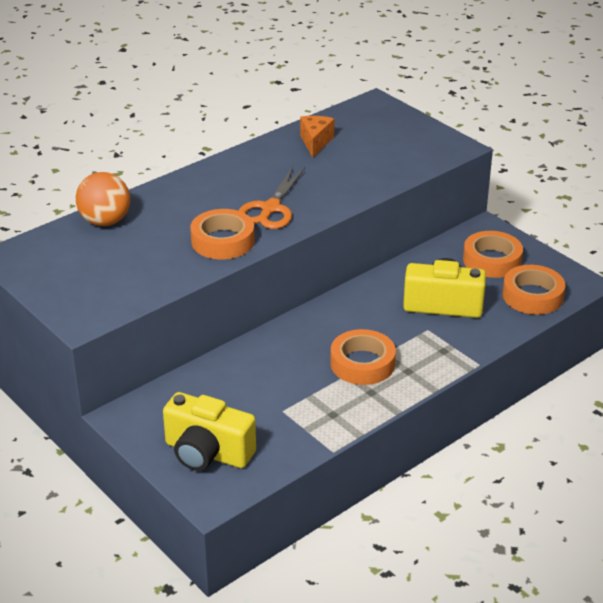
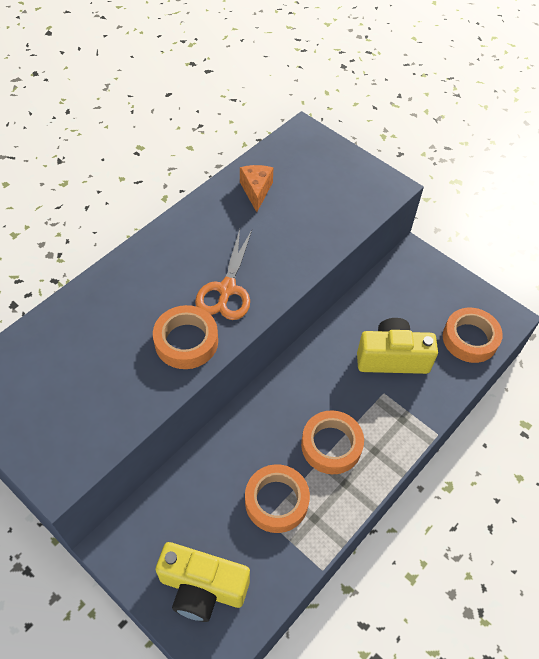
camera: 10 degrees left, 20 degrees up
orange ball [76,172,130,226] -> none
orange tape [463,231,523,278] -> orange tape moved to [245,464,310,533]

